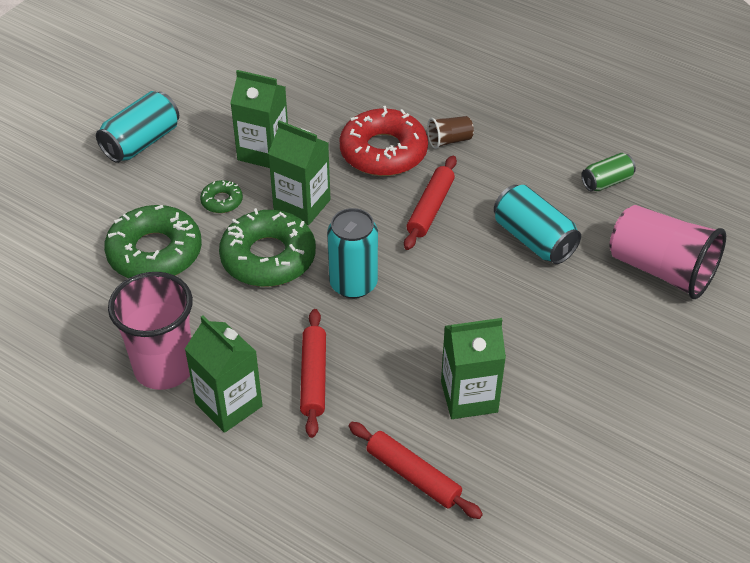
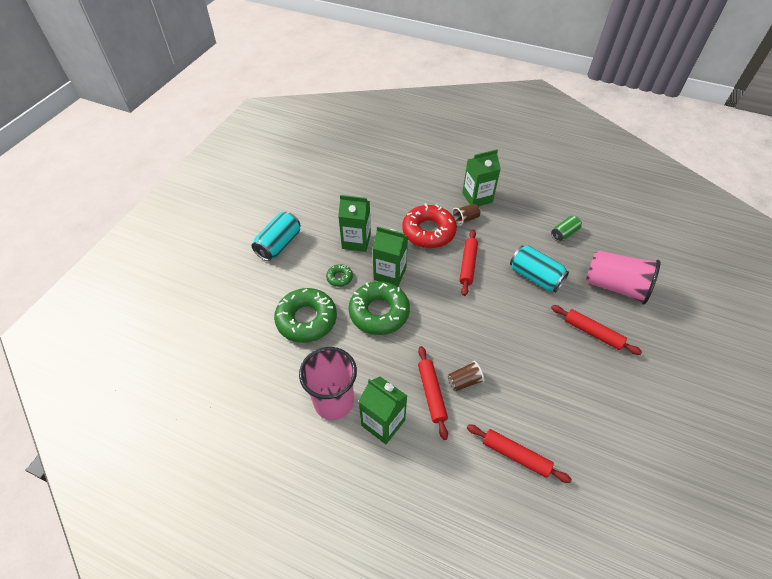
camera: 10 degrees left, 5 degrees up
turquoise can [327,208,378,298] -> none
green carton [441,318,506,419] -> green carton moved to [462,149,501,206]
none -> brown cup [448,361,484,391]
none -> red rolling pin [551,305,642,355]

